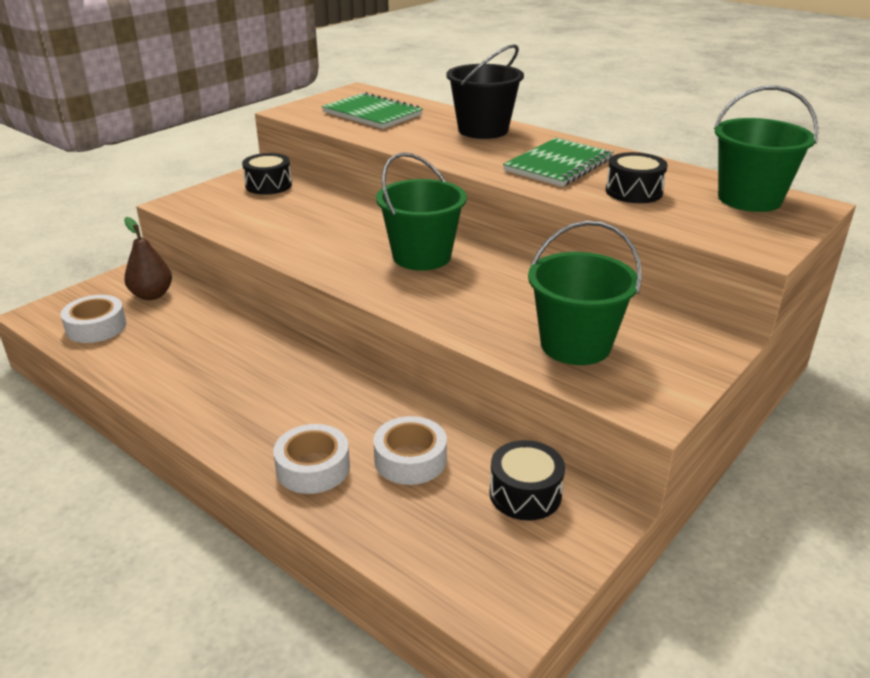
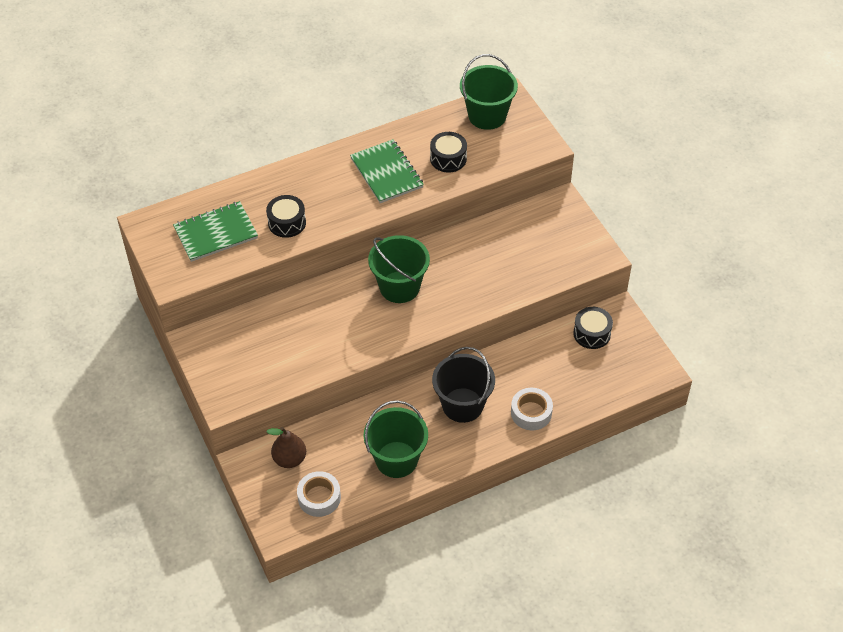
camera: 65 degrees left, 20 degrees up
black drum [242,153,292,195] -> black drum moved to [266,195,306,238]
white tape [373,416,447,485] -> none
black bucket [446,44,524,139] -> black bucket moved to [432,347,495,423]
green bucket [528,221,642,365] -> green bucket moved to [363,400,428,478]

